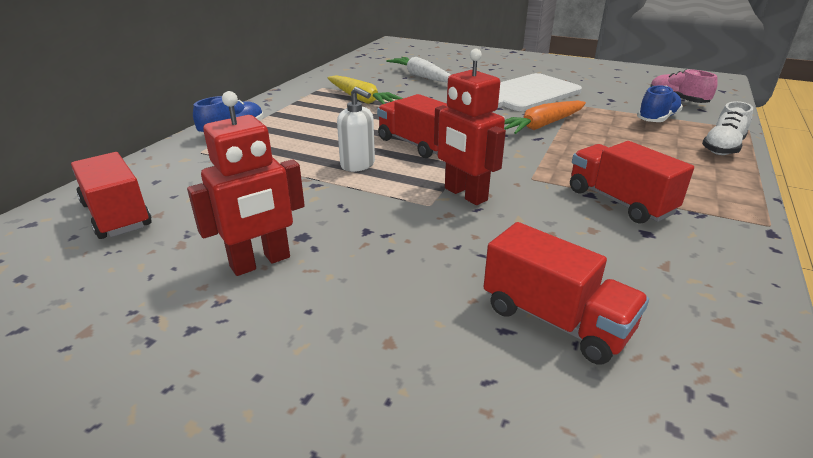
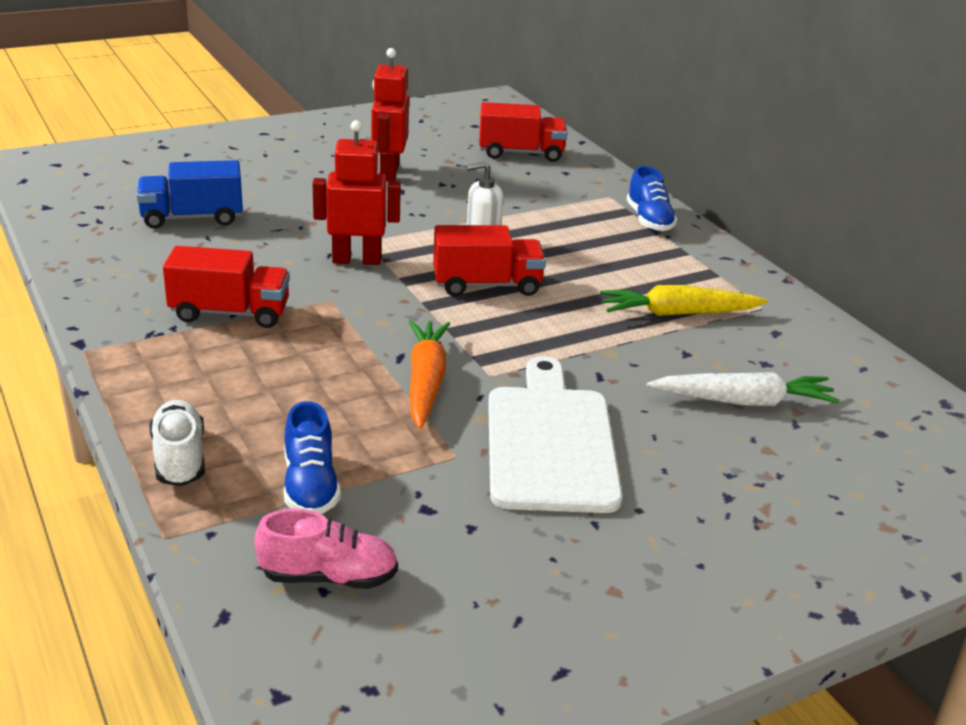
camera: 125 degrees right, 0 degrees up
red truck [484,222,649,365] -> blue truck [137,160,243,229]

